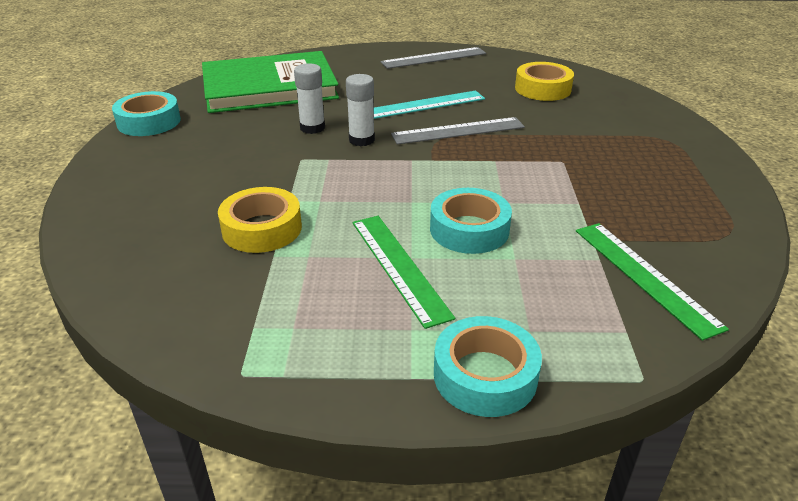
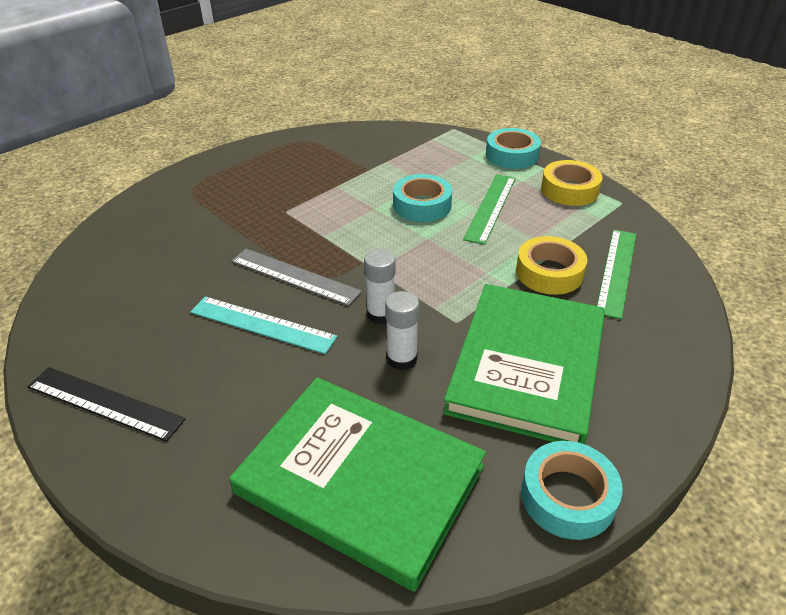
camera: 135 degrees left, 5 degrees up
grey ruler [381,47,486,69] -> black ruler [27,367,185,442]
yellow tape [515,62,574,101] -> yellow tape moved to [541,160,602,206]
green ruler [576,223,729,341] -> green ruler moved to [597,229,636,319]
none -> green book [443,284,605,444]

